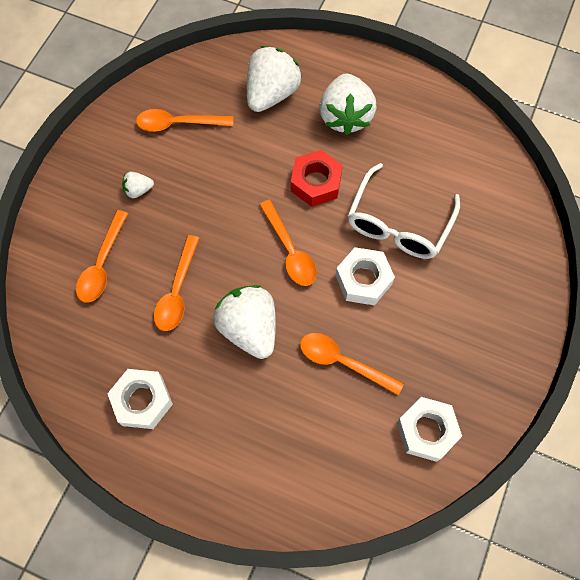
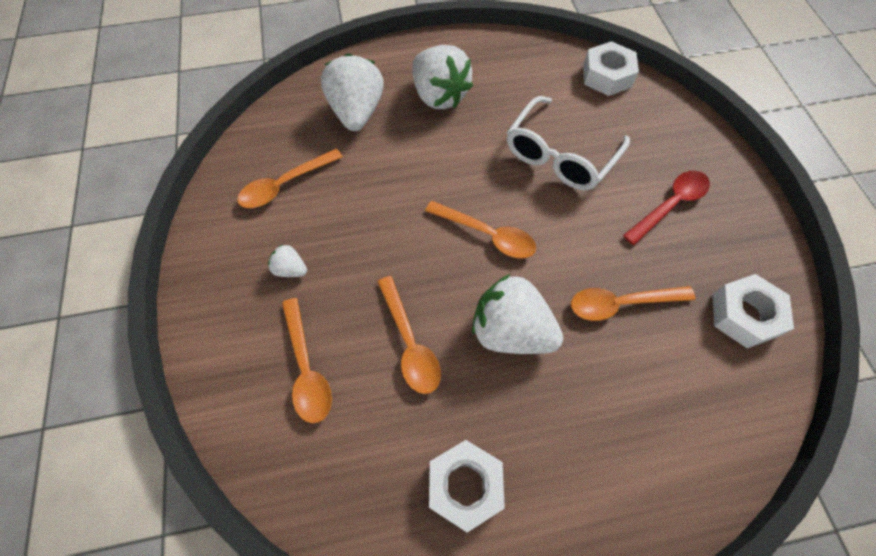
camera: 35 degrees left, 5 degrees down
white strawberry [122,171,154,198] -> white strawberry turned 75 degrees clockwise [268,244,307,277]
red nut [291,150,343,207] -> none
white nut [335,247,395,306] -> white nut moved to [583,41,639,96]
white glasses [348,163,460,259] -> white glasses turned 45 degrees clockwise [507,96,630,190]
none -> red spoon [623,171,710,245]

